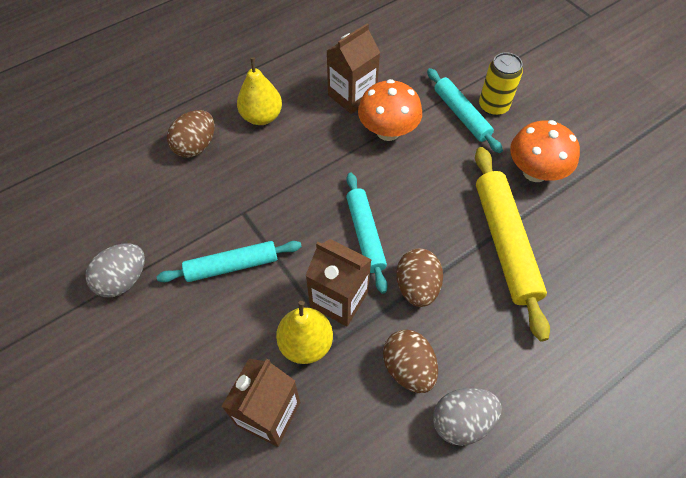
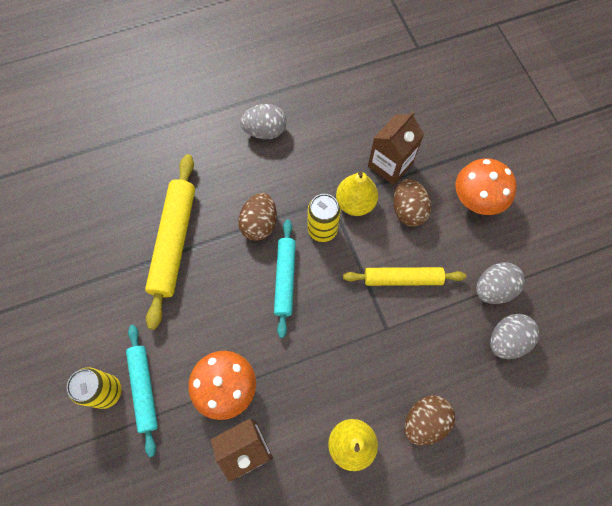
camera: 165 degrees left, 10 degrees up
turquoise rolling pin [157,241,302,282] -> yellow rolling pin [343,267,466,286]
brown carton [306,239,371,327] -> yellow can [308,194,341,242]
brown egg [383,330,438,393] -> brown egg moved to [393,179,432,227]
orange mushroom [510,120,580,182] -> orange mushroom moved to [455,158,517,215]
none -> grey egg [490,314,539,359]

